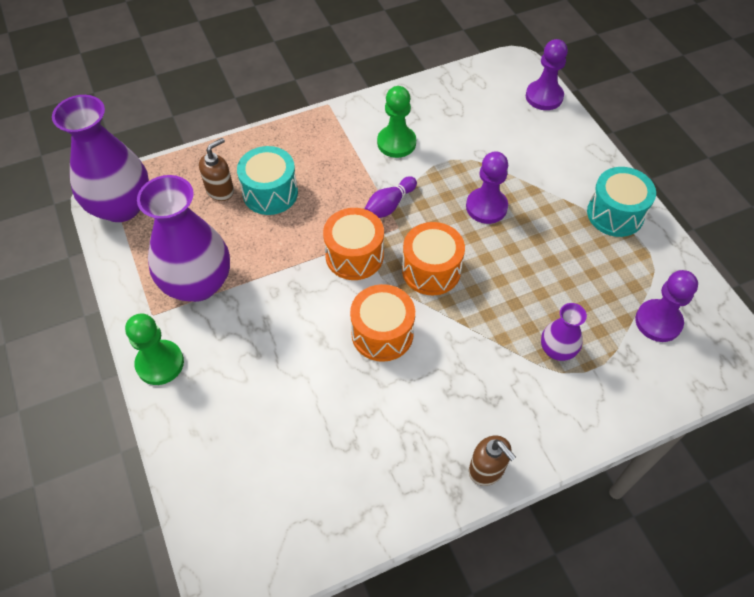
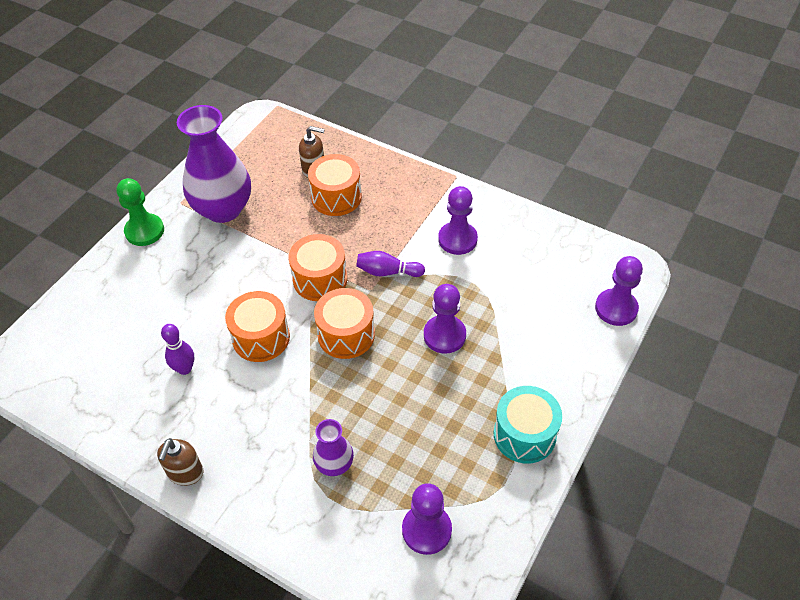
camera: 55 degrees right, 5 degrees down
purple vase [52,95,149,222] -> none
turquoise drum [237,146,298,215] -> orange drum [308,154,362,216]
green pawn [377,86,416,158] -> purple pawn [438,186,478,255]
none -> purple bowling pin [161,324,194,375]

